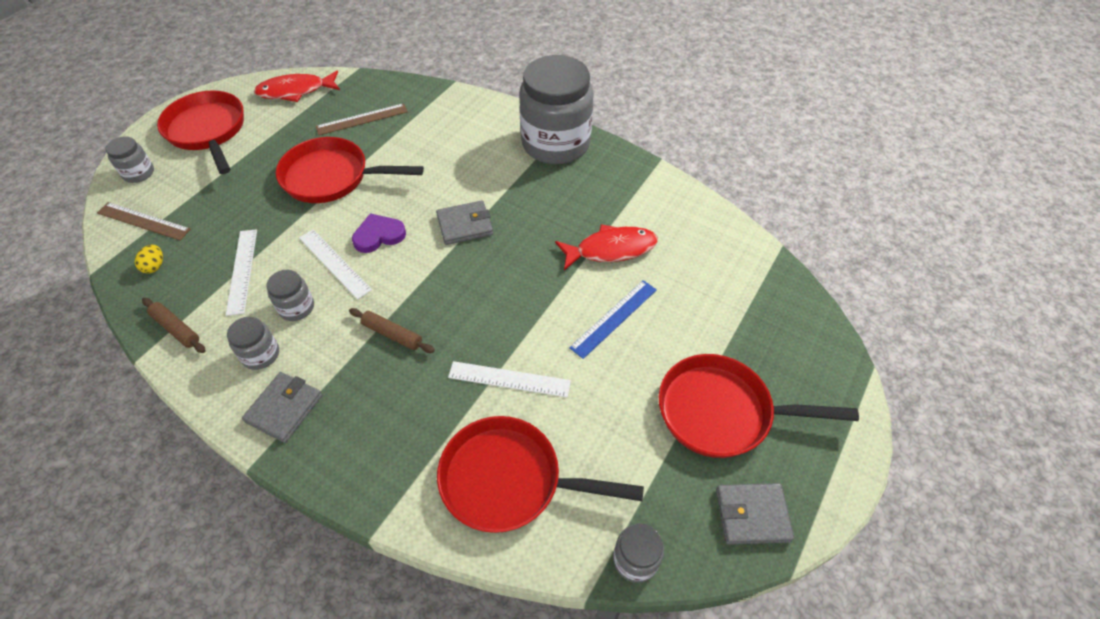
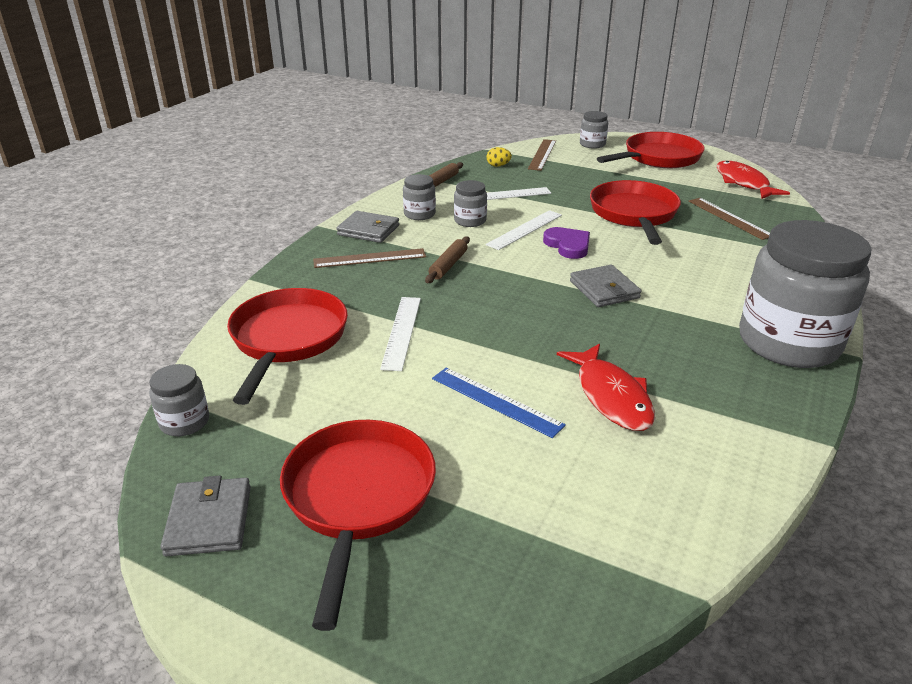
camera: 85 degrees right, 20 degrees down
none -> brown ruler [313,248,426,268]

